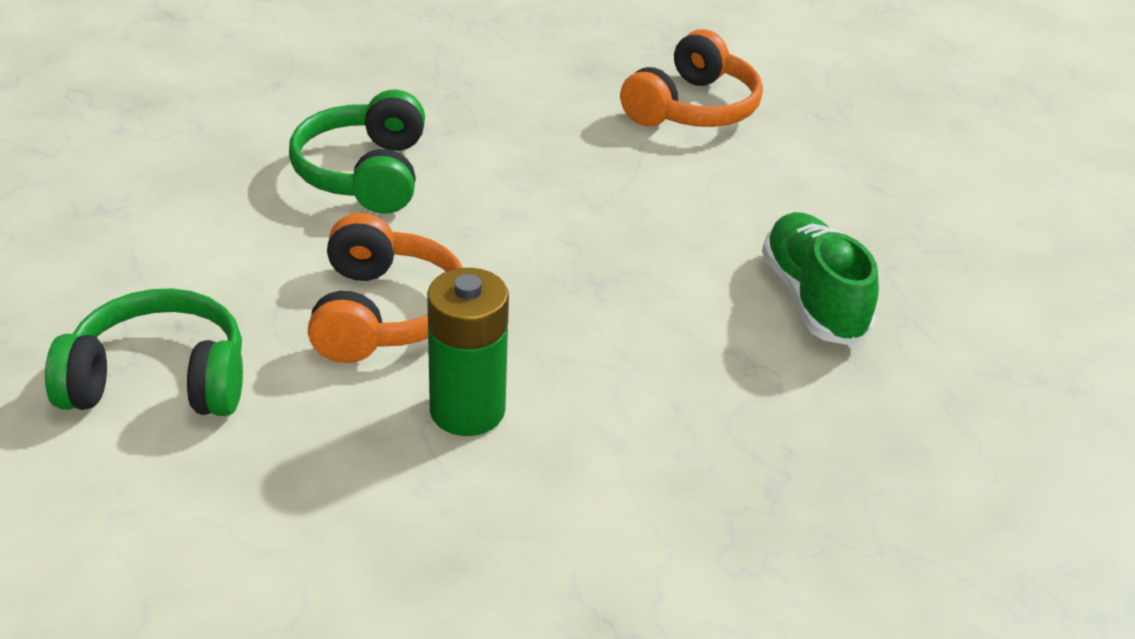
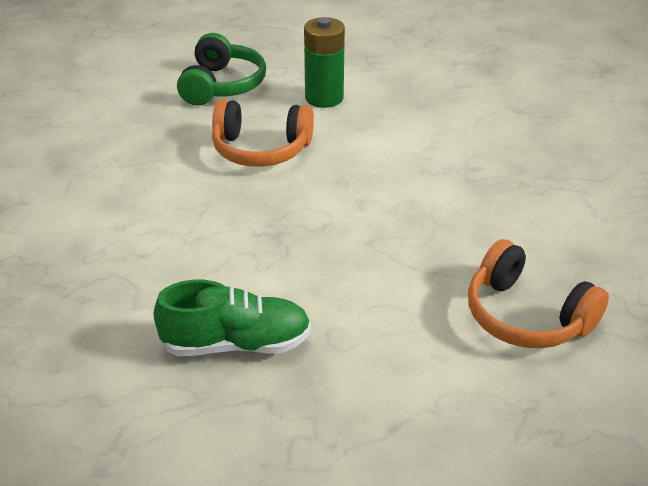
camera: 100 degrees right, 0 degrees up
green headphones [289,89,425,214] -> none
green battery [427,268,509,436] -> green battery moved to [304,17,345,108]

